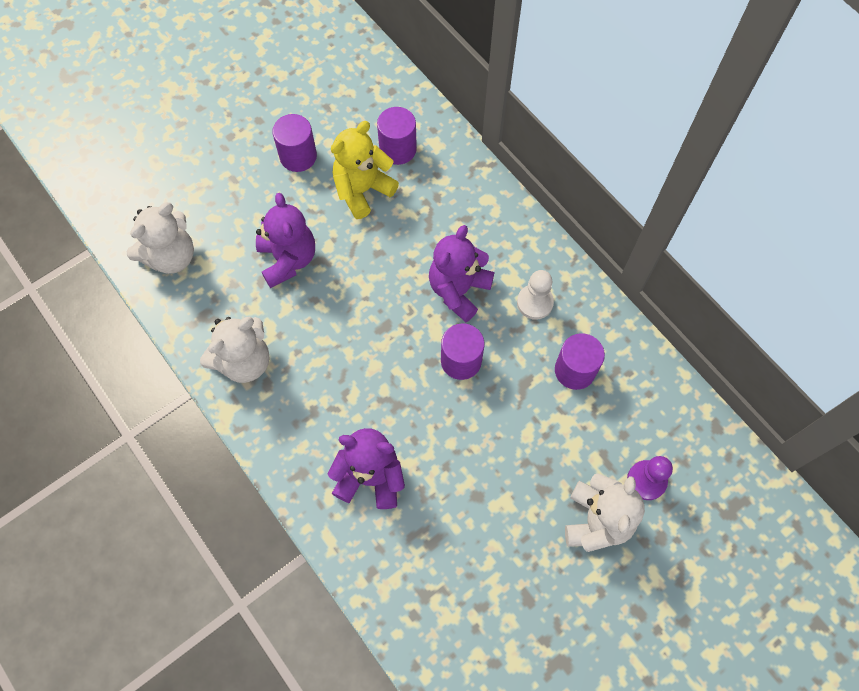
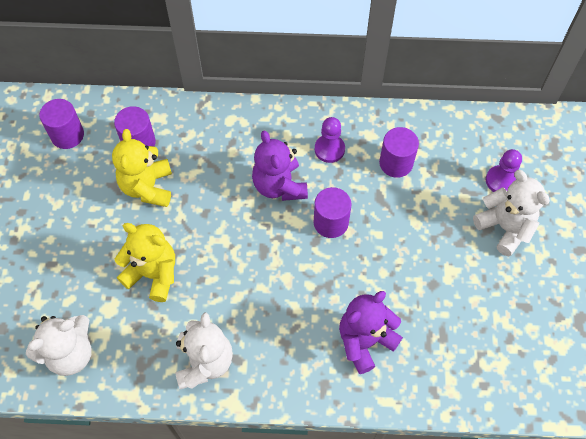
camera: 50 degrees left, 5 degrees down
white teddy bear [127,202,194,274] -> white teddy bear turned 60 degrees clockwise [26,315,92,376]
purple teddy bear [256,193,315,288] -> yellow teddy bear [115,223,175,302]
purple cylinder [272,114,317,172] -> purple cylinder moved to [39,99,84,149]
white pawn [517,270,554,320] -> purple pawn [315,117,345,163]

